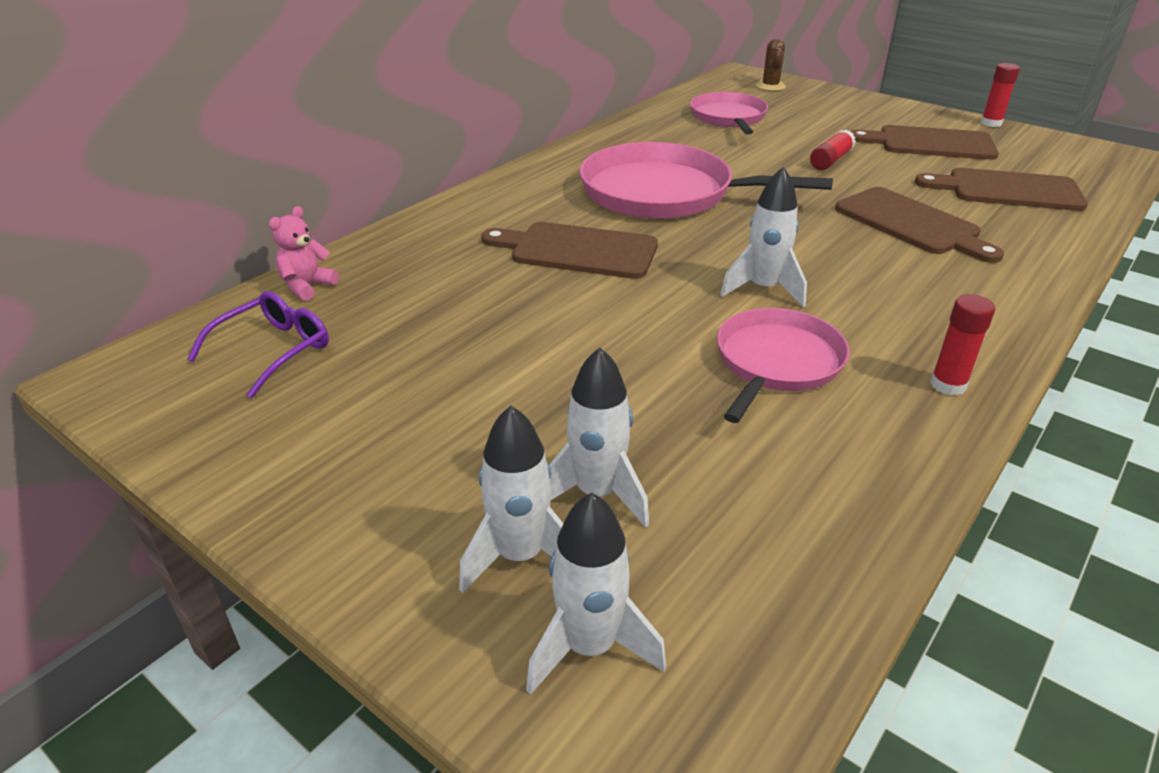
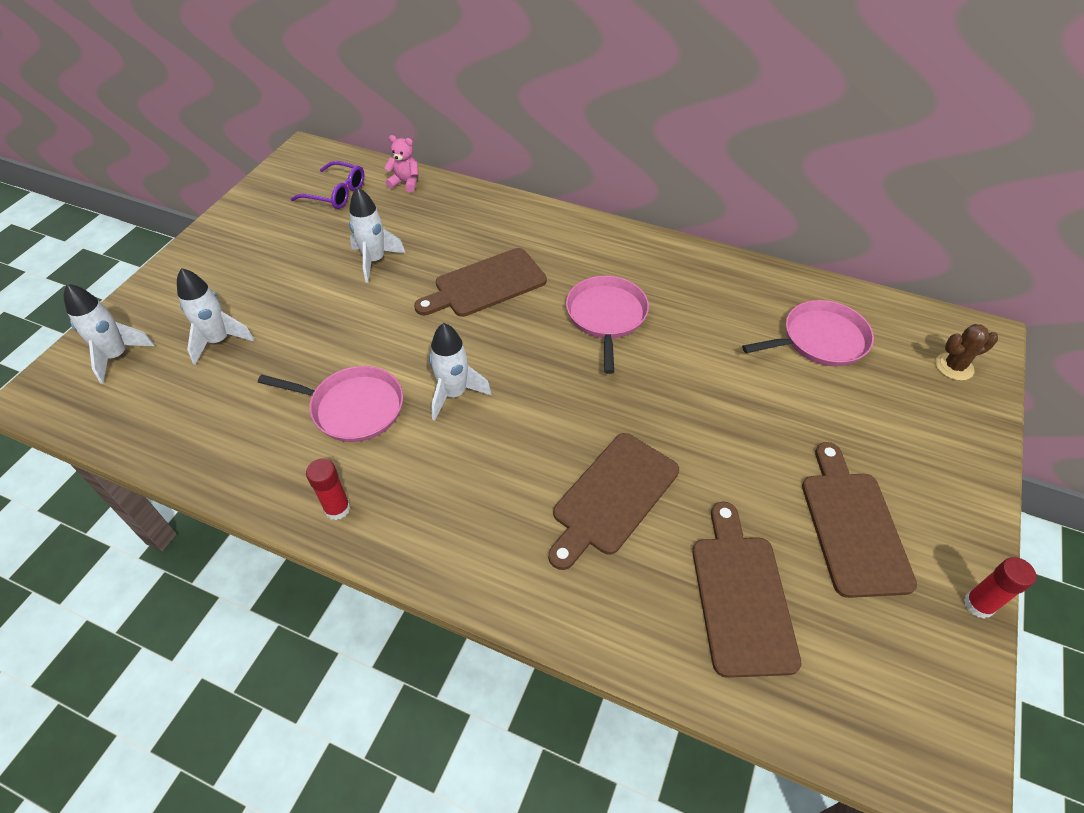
camera: 75 degrees right, 15 degrees up
white rocket [459,405,564,593] -> white rocket moved to [349,187,406,283]
brown cutting board [481,222,658,279] -> brown cutting board turned 120 degrees counterclockwise [414,248,547,317]
pink pan [579,142,833,219] -> pink pan [566,276,649,374], size x0.62
red glue stick [810,130,856,170] -> none

